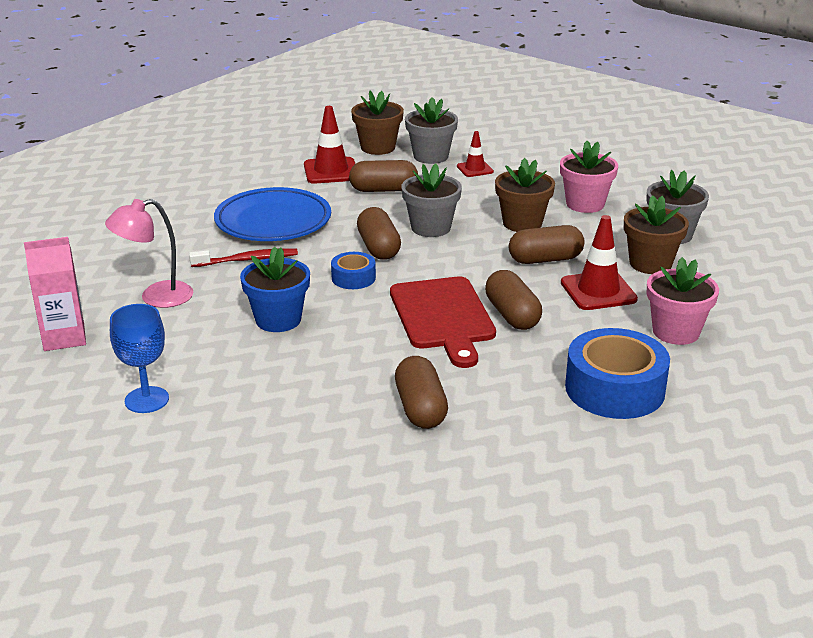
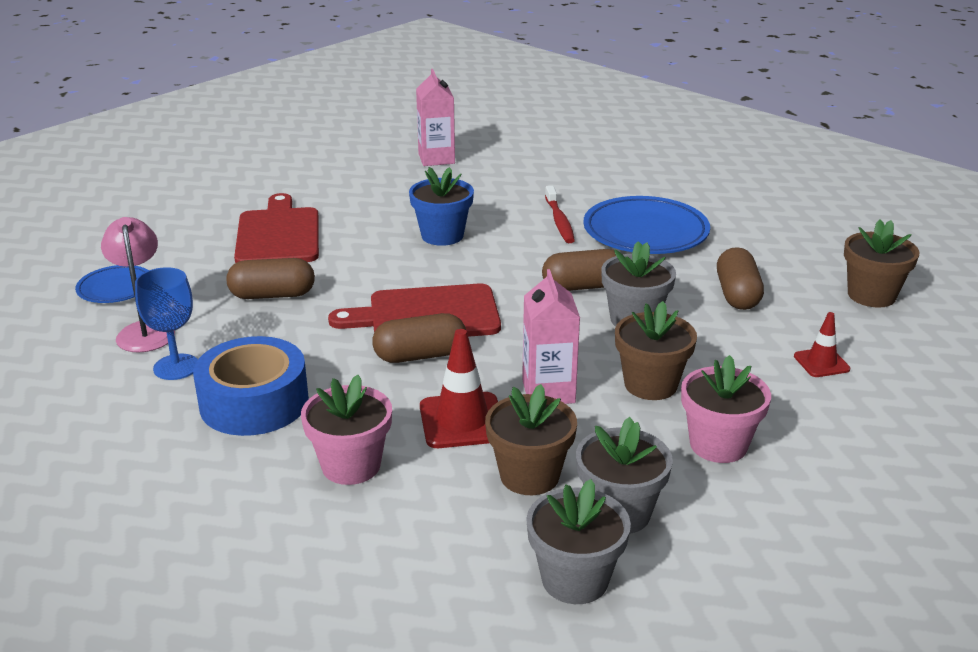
camera: 95 degrees right, 0 degrees up
pink lamp [105,199,193,308] -> pink lamp moved to [101,217,175,352]
blue goblet [110,304,169,413] -> blue goblet moved to [135,267,198,380]
red traffic cone [304,106,355,184] -> none
blue tape [331,252,376,289] -> none
grey flower pot [405,97,458,164] -> grey flower pot moved to [526,479,631,604]
brown capsule [509,225,585,264] -> pink carton [522,269,580,404]
none -> blue plate [75,265,149,303]
none -> red cutting board [234,193,319,263]

